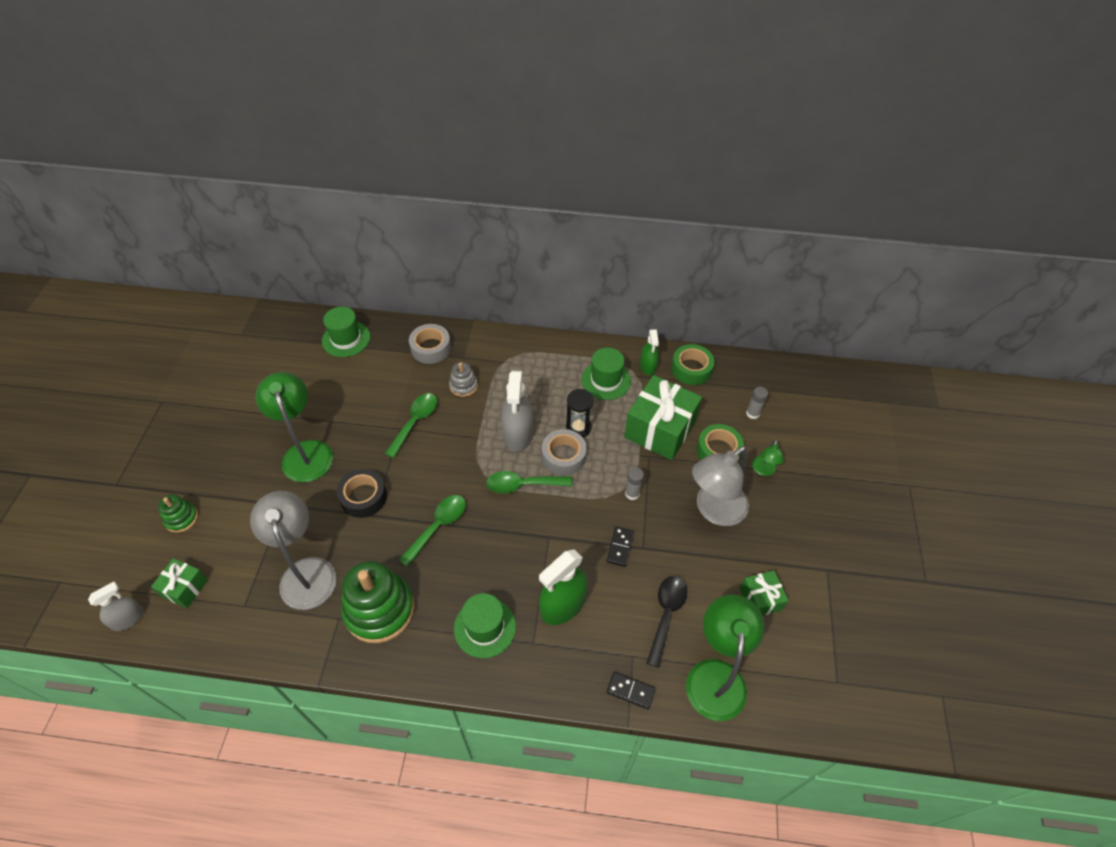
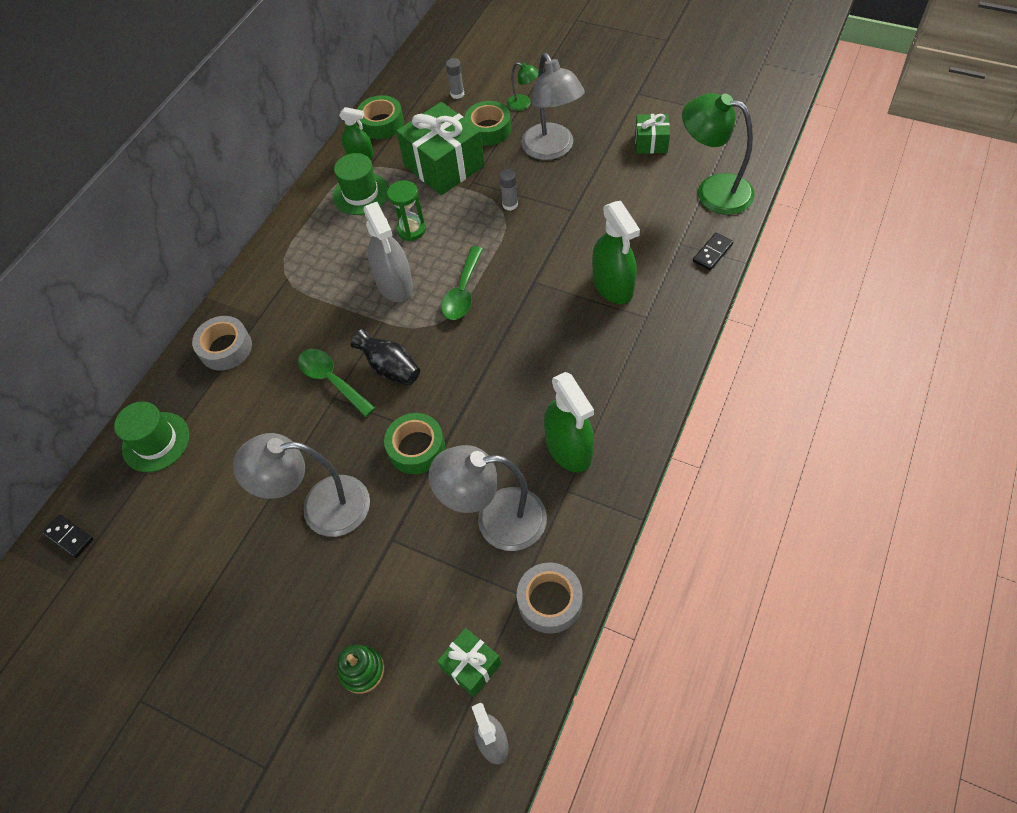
camera: 65 degrees left, 5 degrees up
green lamp [255,372,333,482] -> grey lamp [233,433,370,537]
black tape [337,469,387,518] -> green tape [384,413,445,474]
green stacking toy [341,561,415,643] -> green spray bottle [544,372,594,472]
green spoon [399,495,466,567] -> none
grey stacking toy [449,362,478,397] -> none
green hat [454,593,516,658] -> none
grey spray bottle [501,370,533,451] -> grey spray bottle turned 45 degrees clockwise [363,202,413,302]
grey tape [542,429,587,475] -> grey tape moved to [517,562,583,634]
black hourglass [566,389,594,437] -> green hourglass [387,180,426,241]
black domino [607,526,634,567] -> black domino moved to [42,514,94,558]
black spoon [646,576,687,668] -> none
none -> black vase [351,328,420,386]

